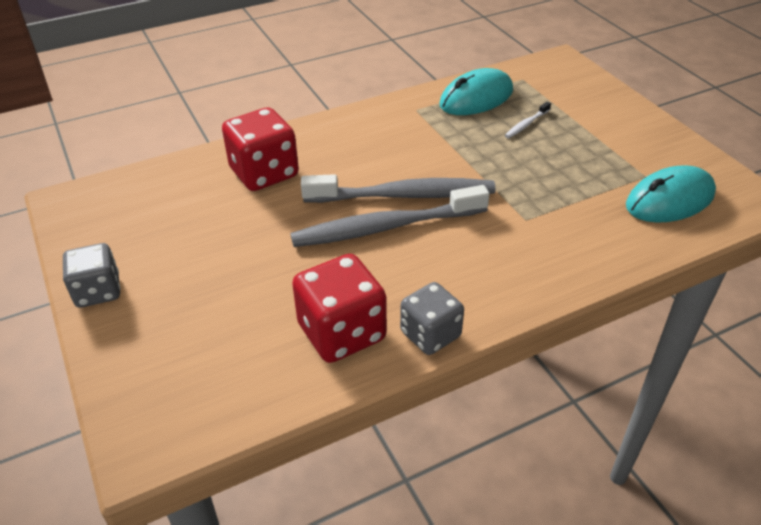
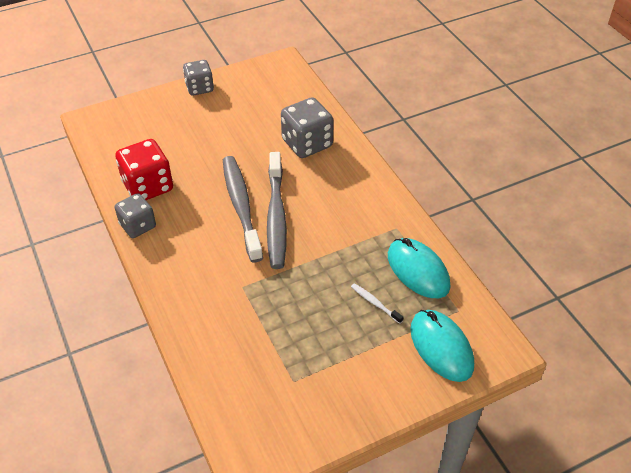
camera: 90 degrees right, 5 degrees up
red dice [222,108,299,191] -> grey dice [281,97,334,158]
turquoise mouse [626,165,716,223] -> turquoise mouse moved to [410,310,474,382]

